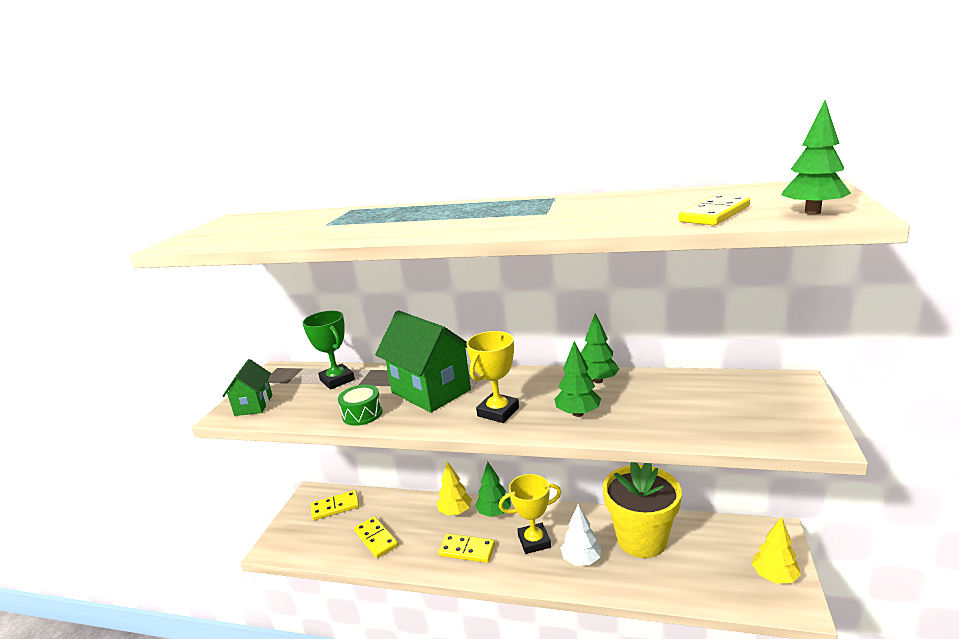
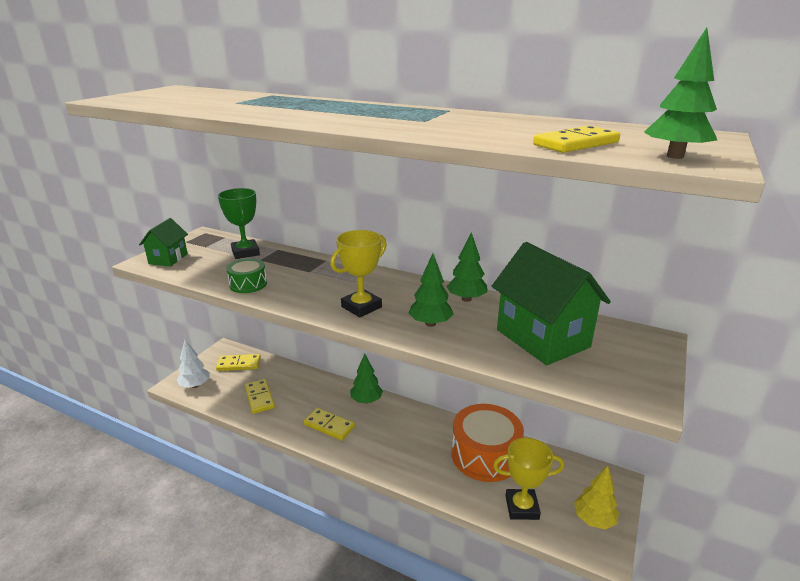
camera: 10 degrees right, 5 degrees up
green house [375,310,471,413] -> green house moved to [492,242,611,365]
yellow tree [437,461,472,515] -> none
yellow trophy [499,474,561,554] -> yellow trophy moved to [493,438,564,520]
white tree [560,504,601,565] -> white tree moved to [177,340,210,388]
yellow flower pot [603,462,682,558] -> orange drum [452,404,524,482]

